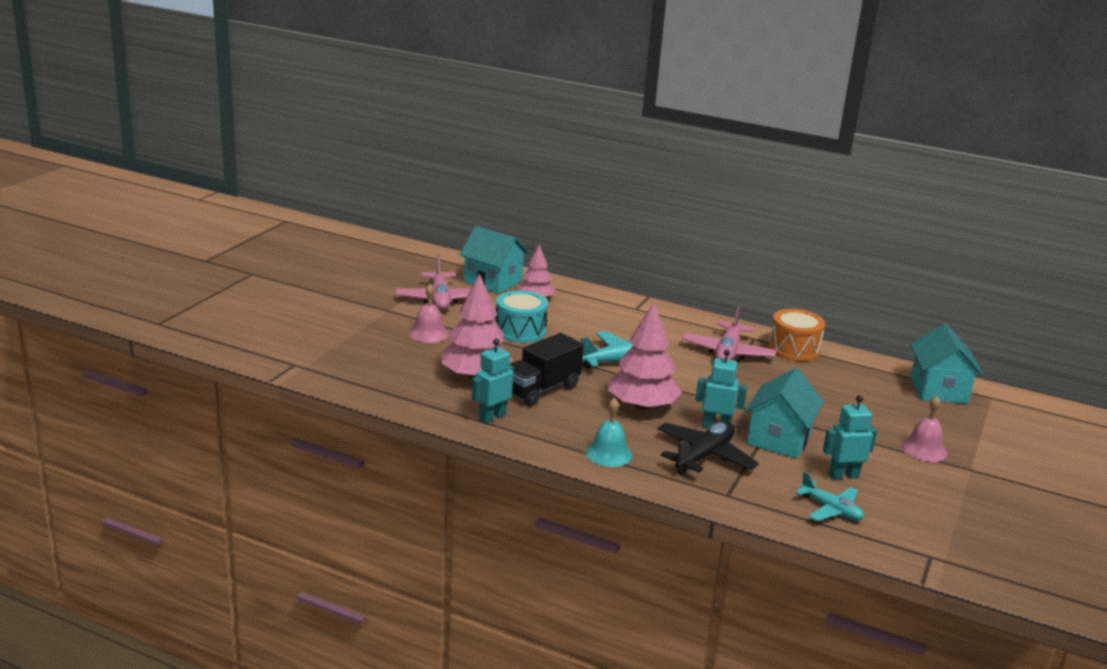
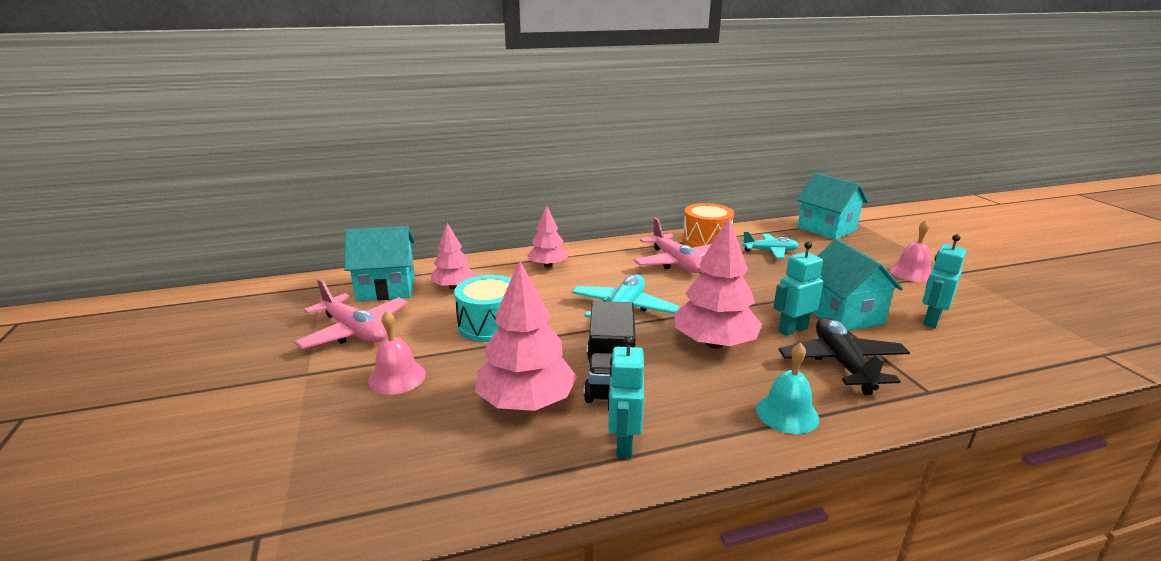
camera: 40 degrees left, 0 degrees up
turquoise plane [795,471,864,521] -> turquoise plane moved to [742,232,799,258]
none -> pink tree [527,205,568,268]

